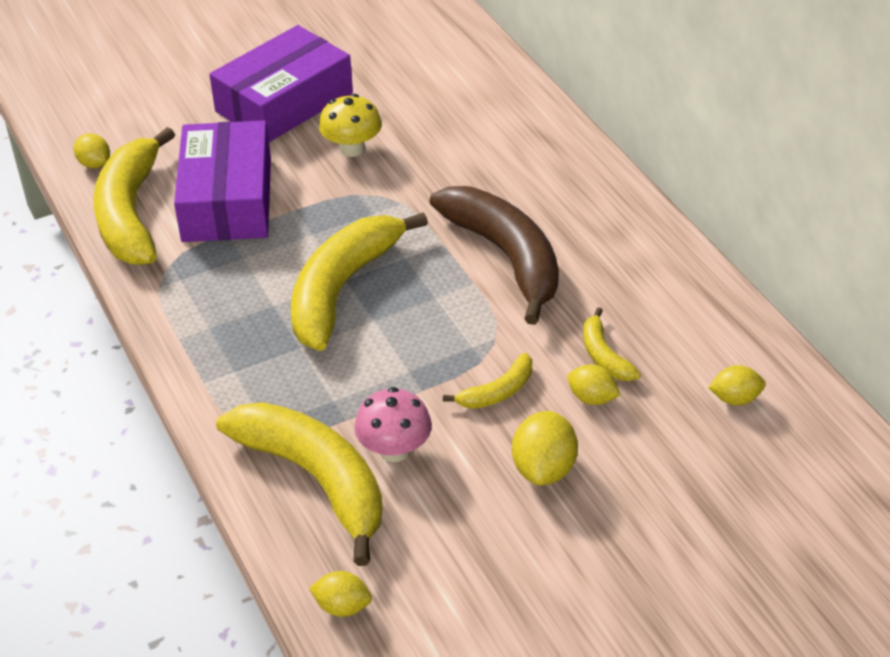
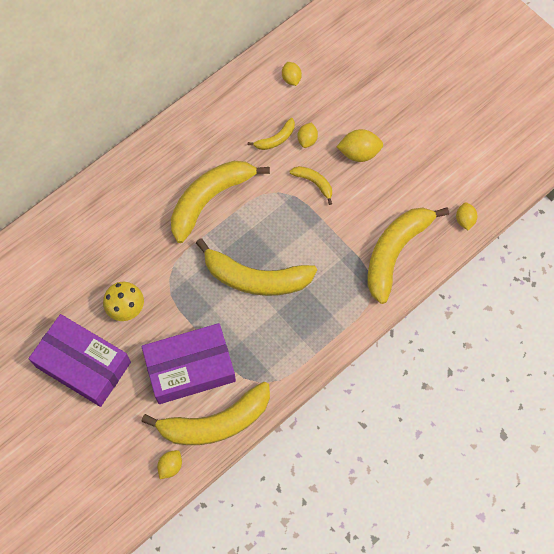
camera: 105 degrees left, 25 degrees up
pink mushroom [354,387,432,462] -> none
brown banana [430,186,559,325] -> yellow banana [171,161,270,243]

